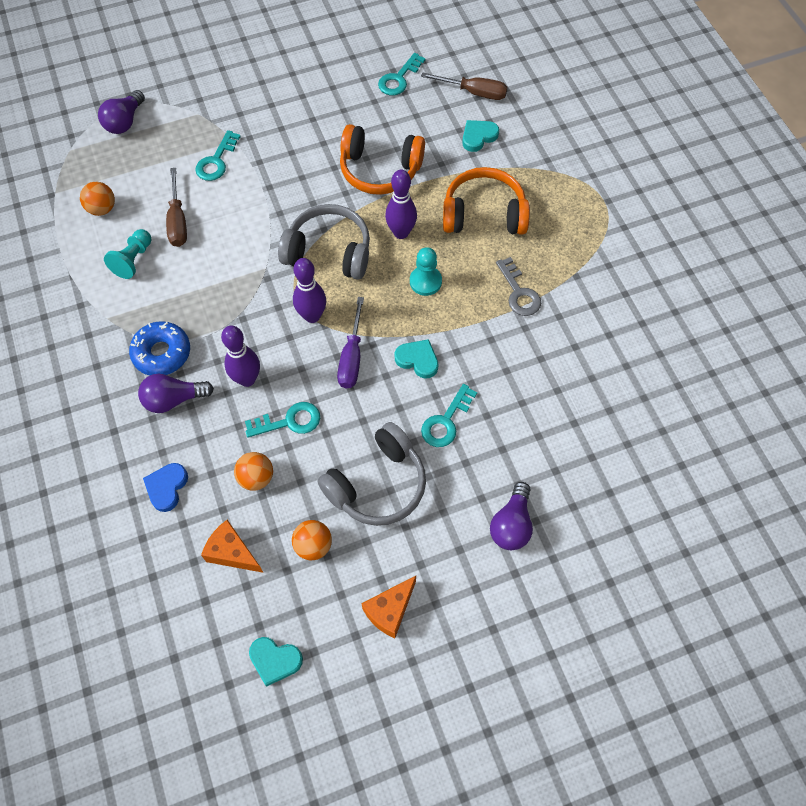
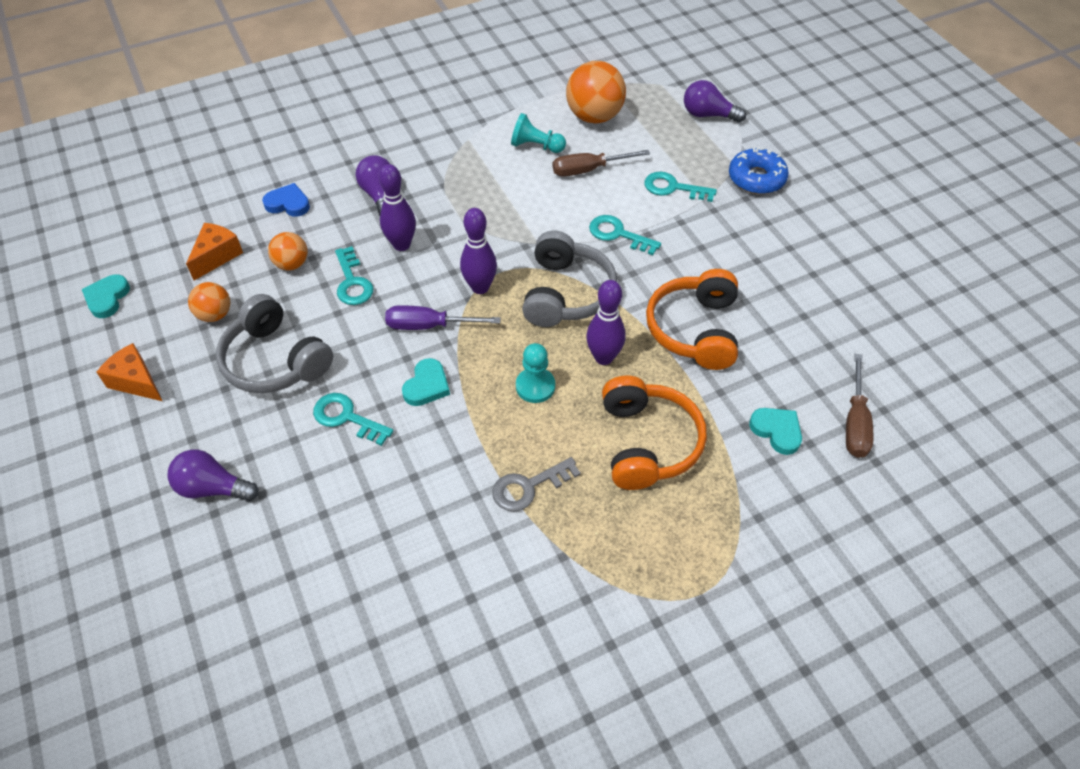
camera: 85 degrees right, 10 degrees down
orange ball [80,182,115,216] -> orange ball [566,61,626,124], size x1.78
blue donut [129,321,190,376] -> blue donut moved to [729,146,789,194]
turquoise key [378,53,426,95] -> turquoise key moved to [589,215,661,255]

